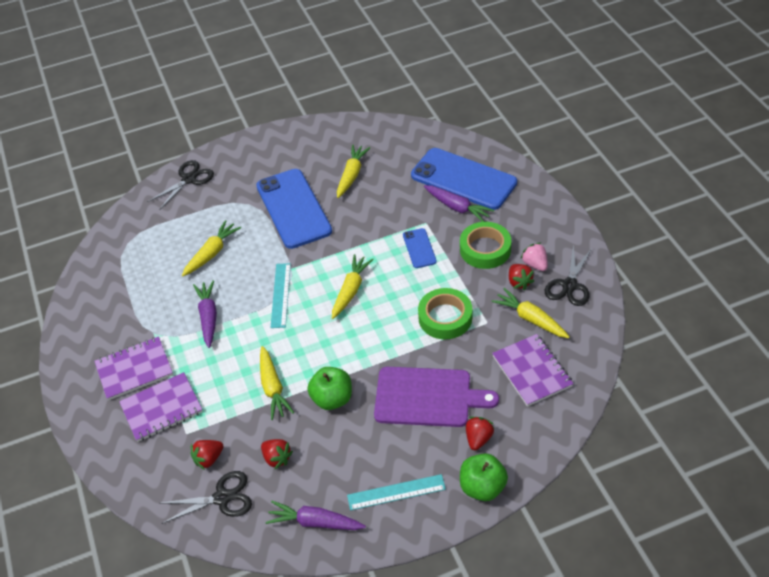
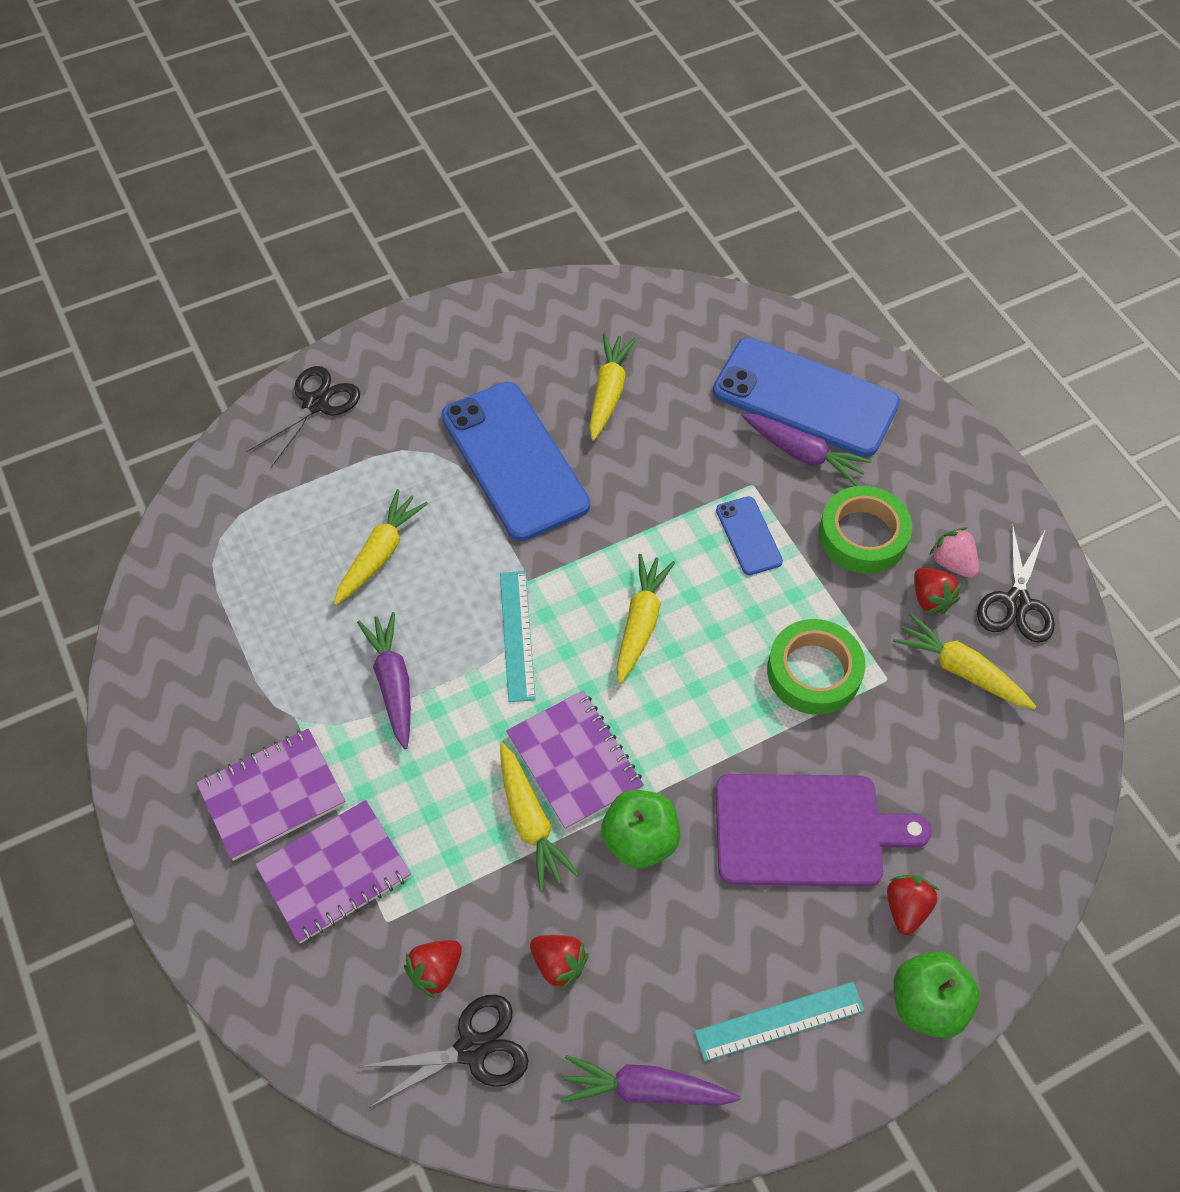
camera: 10 degrees left, 10 degrees up
purple notebook [492,334,573,407] -> purple notebook moved to [506,691,644,830]

